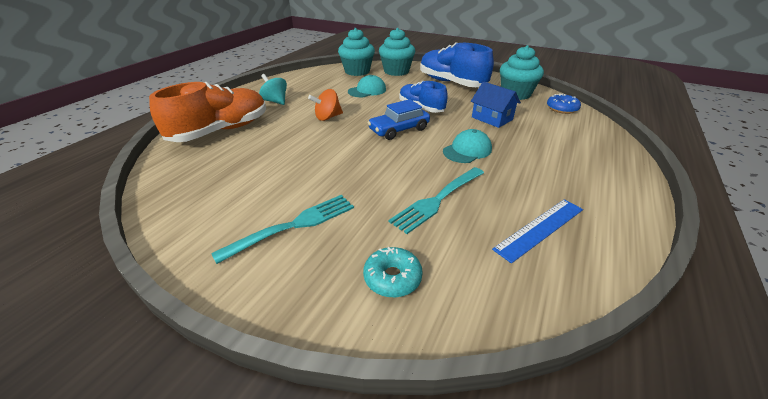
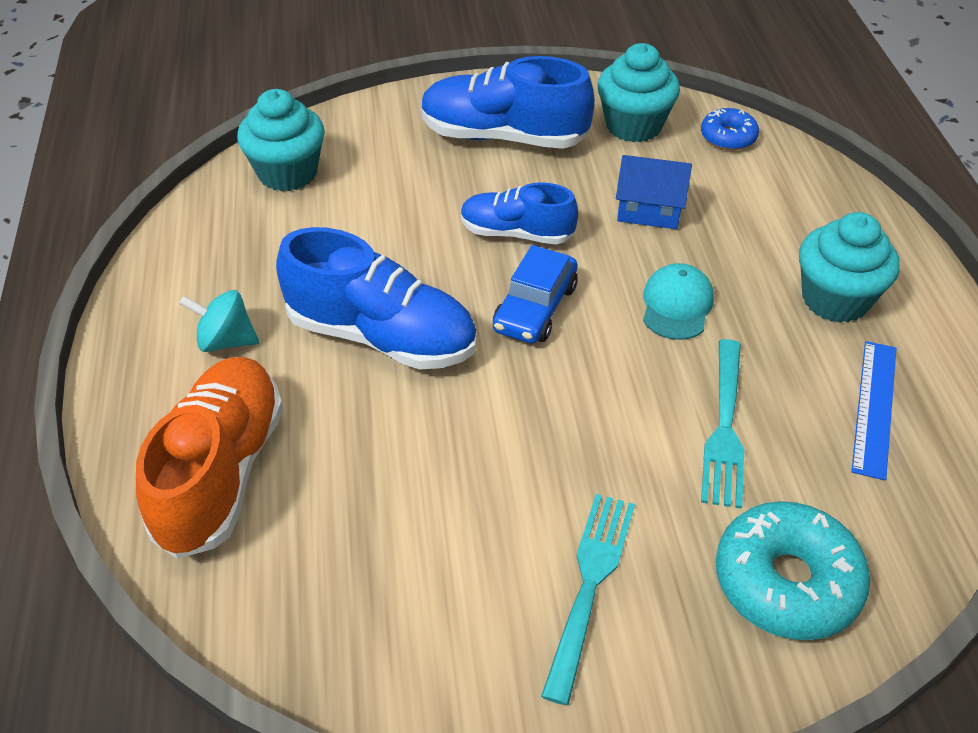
camera: 35 degrees left, 10 degrees up
orange spinning top [308,89,343,121] -> blue shoe [276,227,477,370]
turquoise cap [348,75,386,97] -> none
turquoise donut [363,247,423,297] -> turquoise donut [716,501,870,640], size x1.77
turquoise cupcake [379,28,415,76] -> turquoise cupcake moved to [799,212,900,323]

